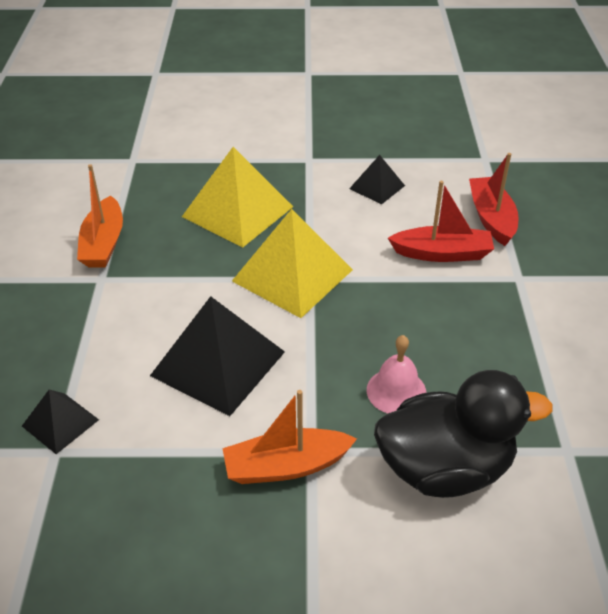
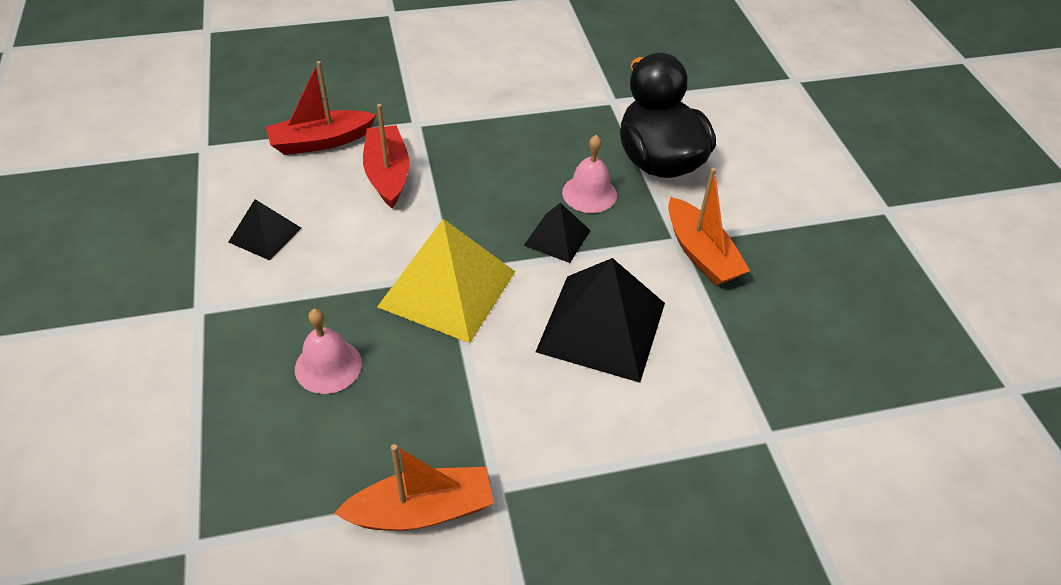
camera: 105 degrees left, 5 degrees up
black pyramid [22,390,99,454] -> black pyramid moved to [524,203,591,263]
yellow pyramid [182,147,293,247] -> pink bell [295,309,362,394]

